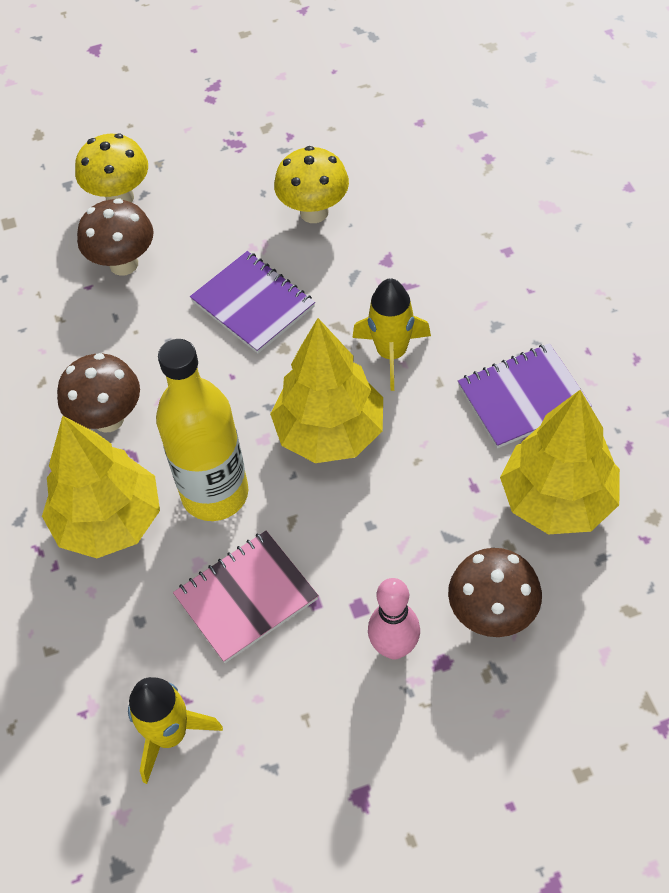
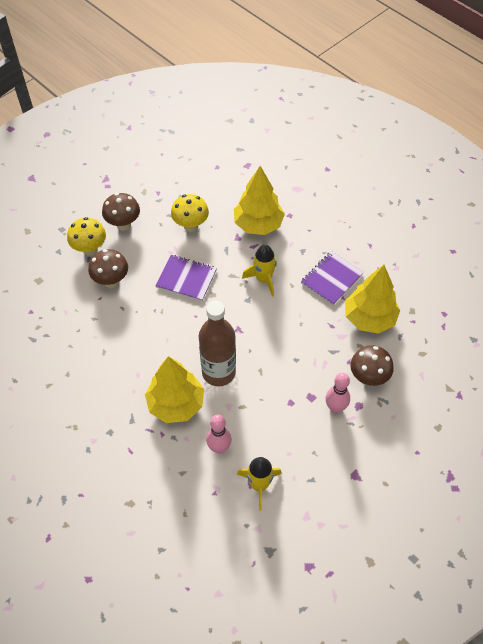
camera: 30 degrees left, 0 degrees up
brown mushroom [57,353,140,433] -> brown mushroom moved to [102,193,140,231]
yellow bottle [156,339,249,521] -> brown bottle [199,301,236,386]
pink notebook [173,531,319,663] -> none
yellow tree [270,318,383,463] -> yellow tree moved to [234,166,285,235]
none -> pink bowling pin [206,415,232,454]

